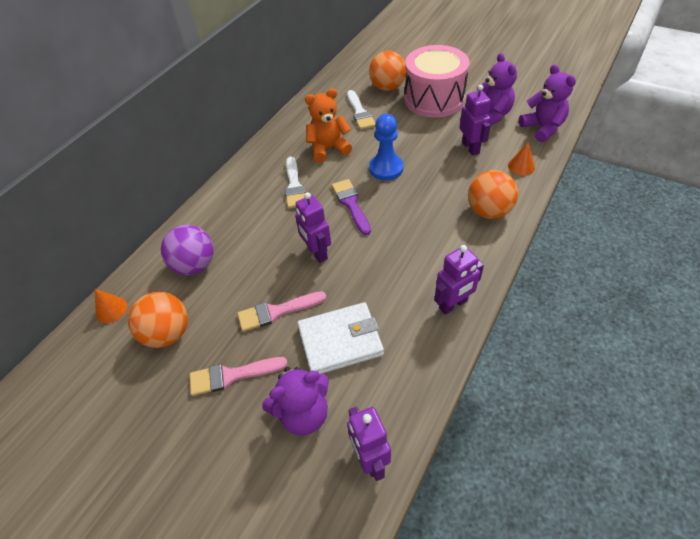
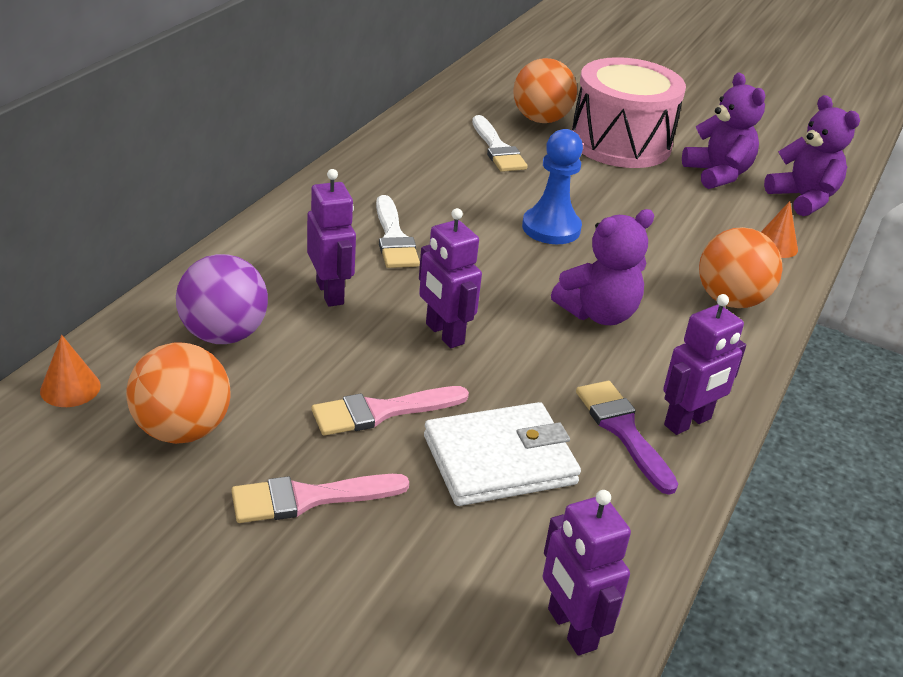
camera: 10 degrees left, 15 degrees down
purple teddy bear [262,367,329,435] -> purple teddy bear moved to [551,209,655,325]
orange teddy bear [305,88,352,163] -> none
purple brush [332,179,371,235] -> purple brush moved to [576,381,678,495]
purple robot [459,85,491,156] -> purple robot moved to [307,169,356,307]

